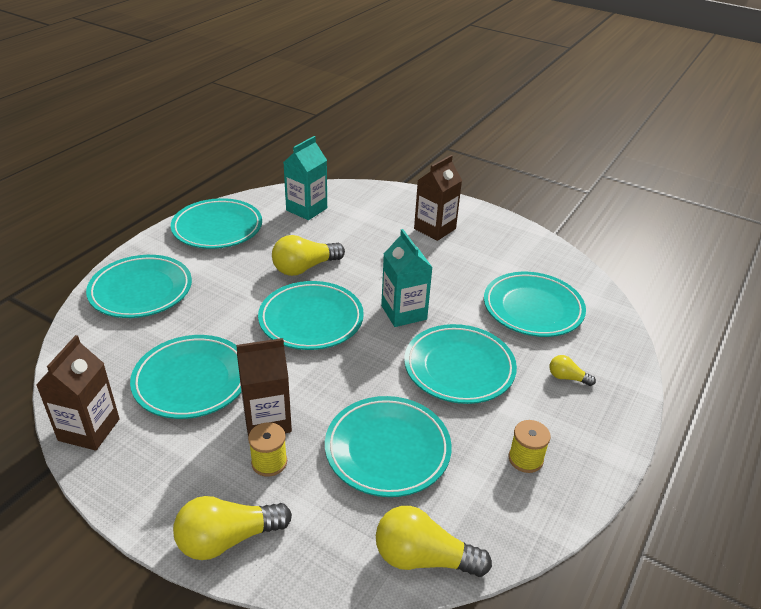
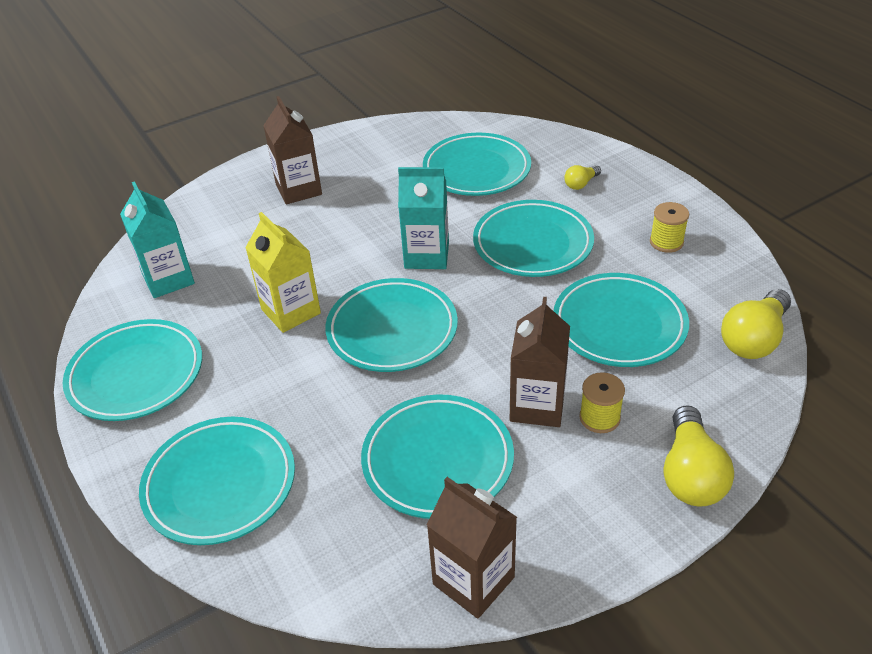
camera: 60 degrees left, 5 degrees up
yellow light bulb [272,235,345,276] -> yellow carton [245,212,321,333]

